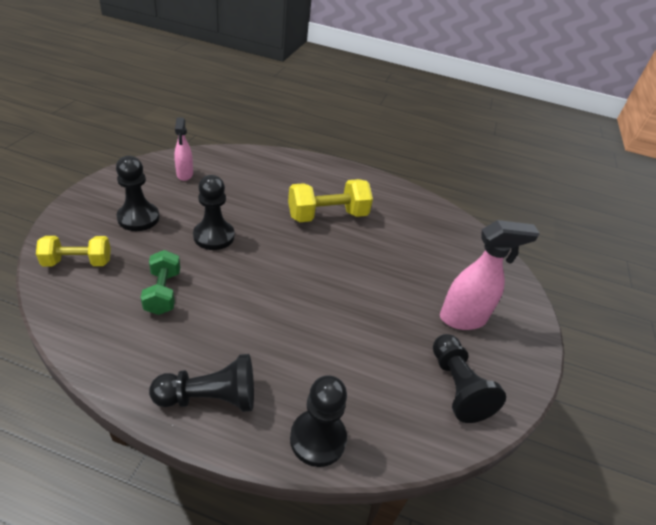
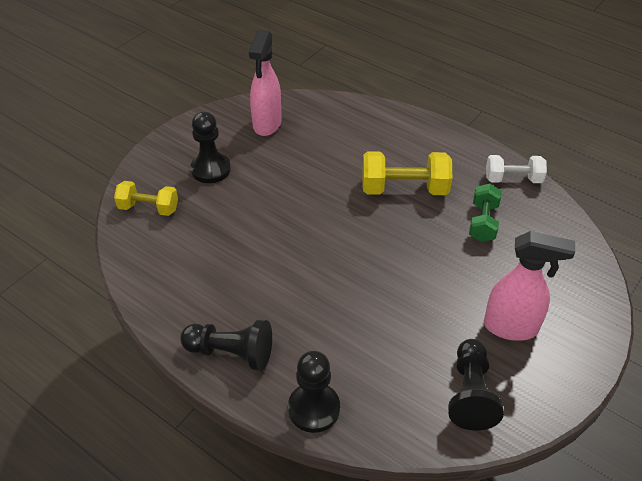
camera: 25 degrees right, 5 degrees up
green dumbbell [141,250,180,315] -> green dumbbell moved to [469,183,502,242]
pink spray bottle [174,117,193,181] -> pink spray bottle [249,30,282,136], size x1.62
black pawn [193,175,234,250] -> none
none -> white dumbbell [486,155,547,183]

